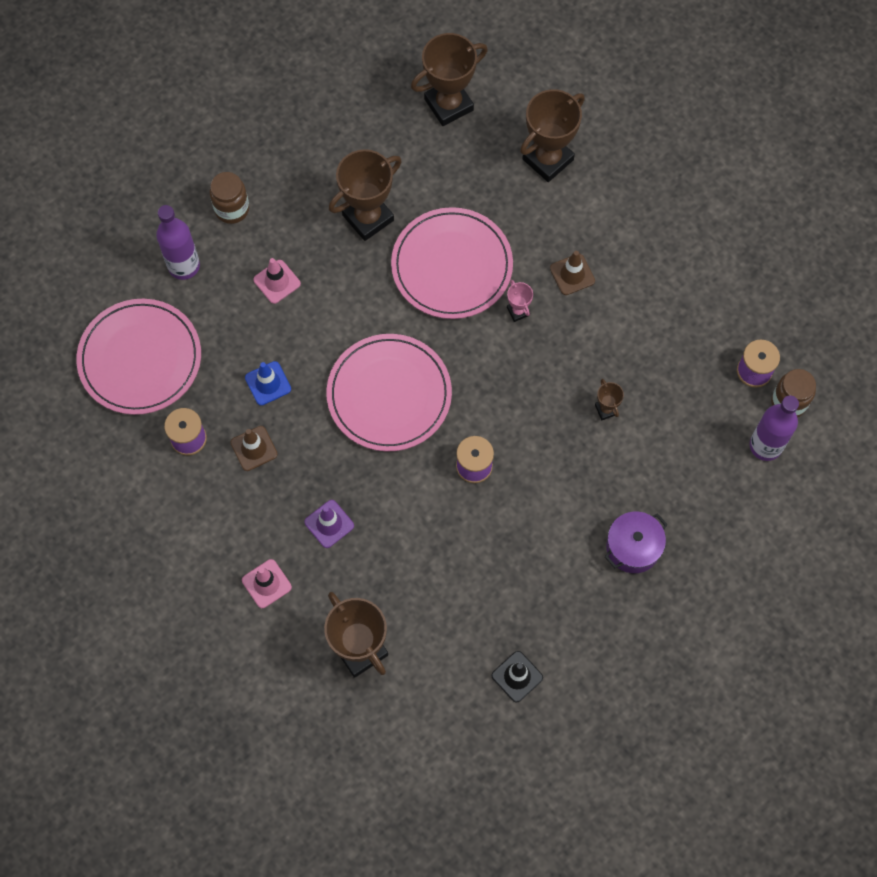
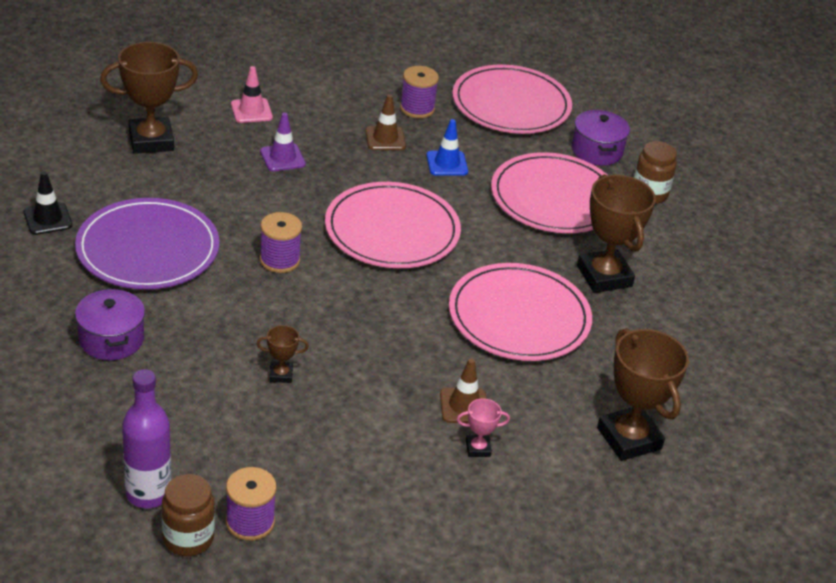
camera: 105 degrees right, 30 degrees down
purple bottle [156,205,200,280] -> purple pot [572,110,630,165]
pink traffic cone [253,258,301,304] -> pink plate [491,152,607,233]
brown trophy [411,33,488,126] -> none
pink trophy [507,280,533,322] -> pink trophy moved to [457,398,510,457]
none -> purple plate [75,198,219,289]

